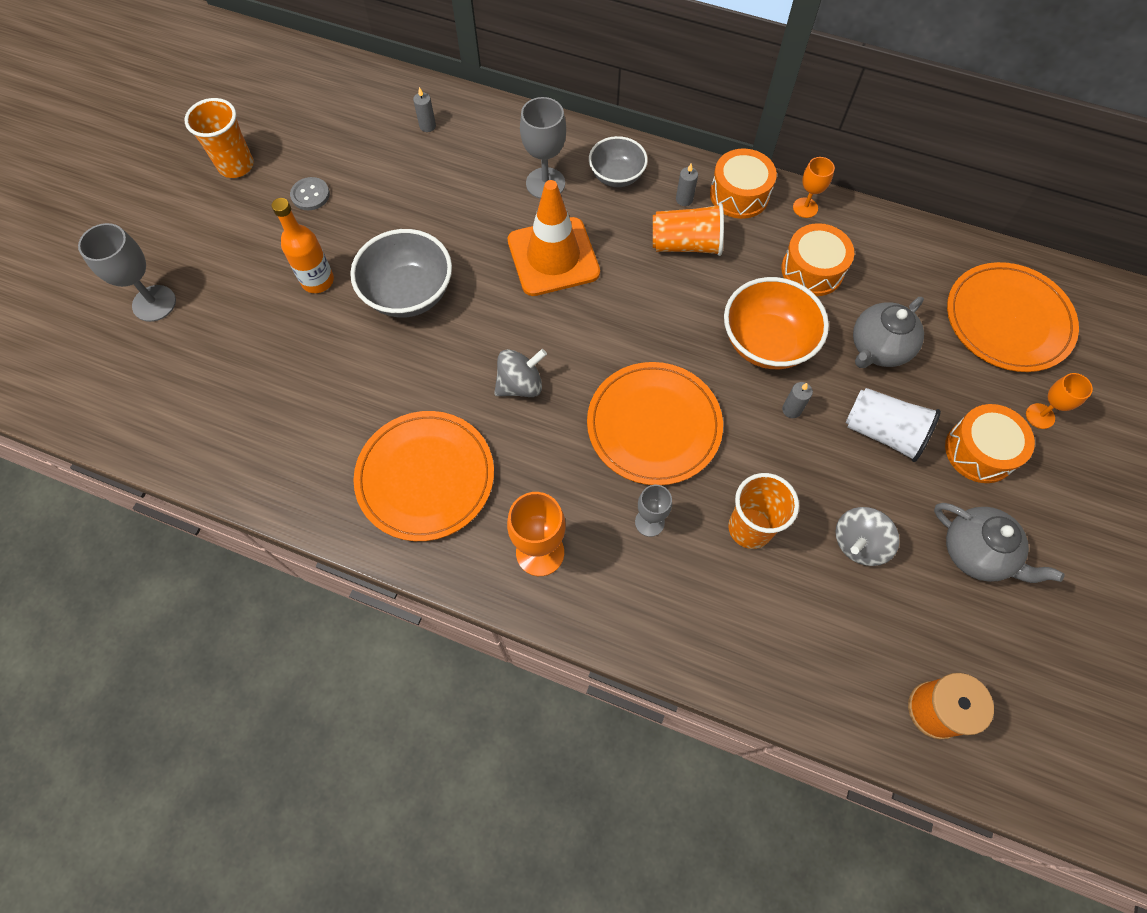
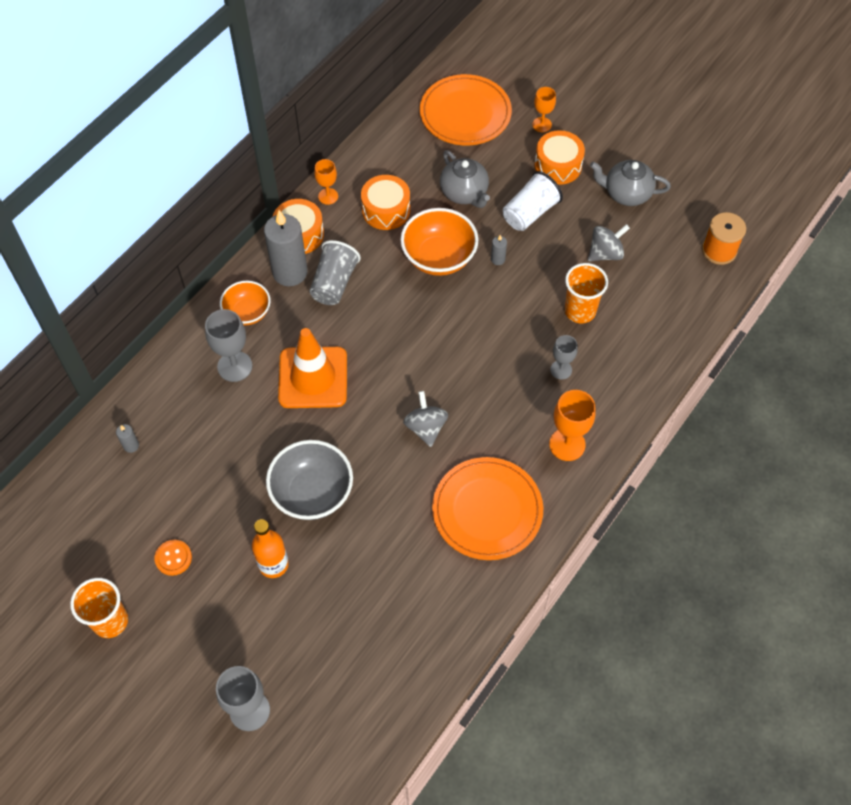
camera: 75 degrees left, 5 degrees down
grey button [290,177,330,210] -> orange button [155,540,192,576]
orange plate [587,362,723,485] -> none
grey bowl [589,136,648,187] -> orange bowl [220,281,271,325]
orange cup [653,203,724,256] -> grey cup [309,240,361,305]
grey candle [676,164,698,206] -> grey candle [264,210,308,286], size x2.41
grey spinning top [836,507,900,566] -> grey spinning top turned 90 degrees counterclockwise [588,224,630,261]
grey teapot [934,503,1064,583] -> grey teapot turned 135 degrees counterclockwise [590,160,671,206]

